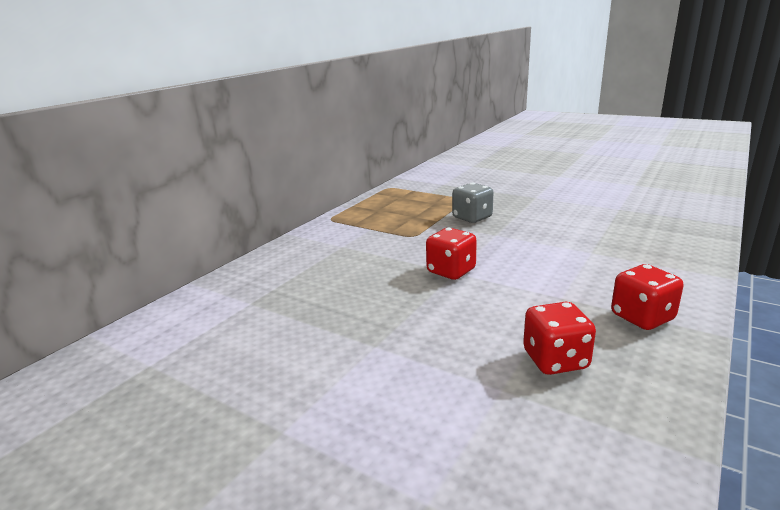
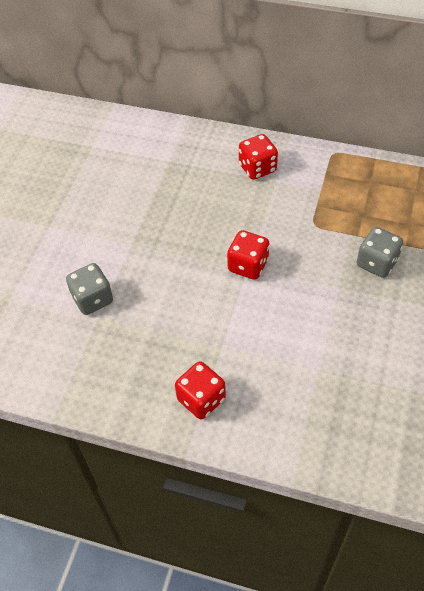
camera: 75 degrees right, 30 degrees up
red dice [523,302,596,375] -> red dice moved to [239,134,278,180]
none -> grey dice [66,263,113,315]

